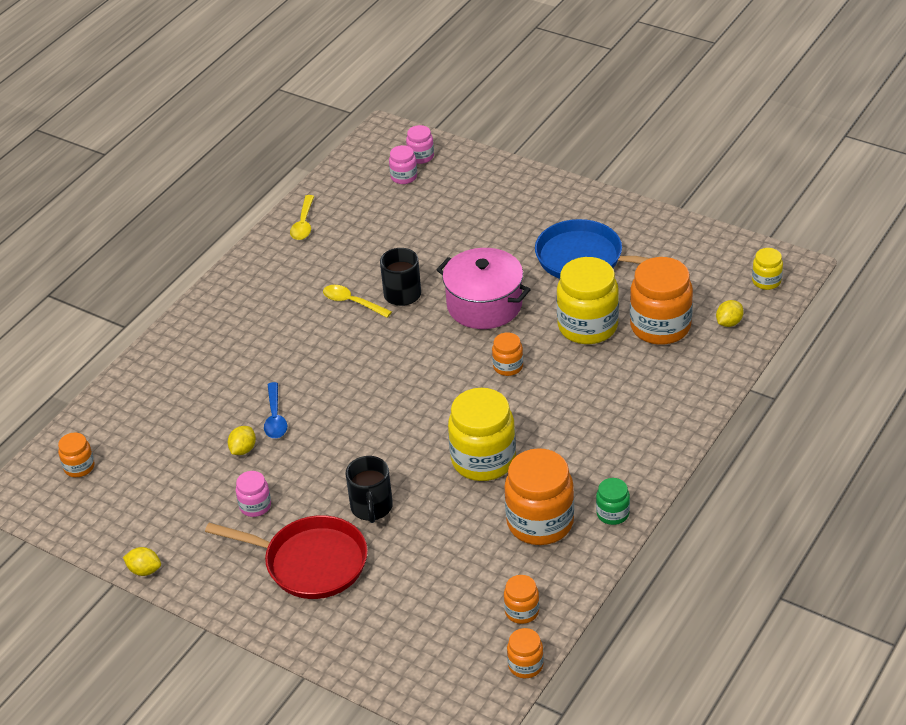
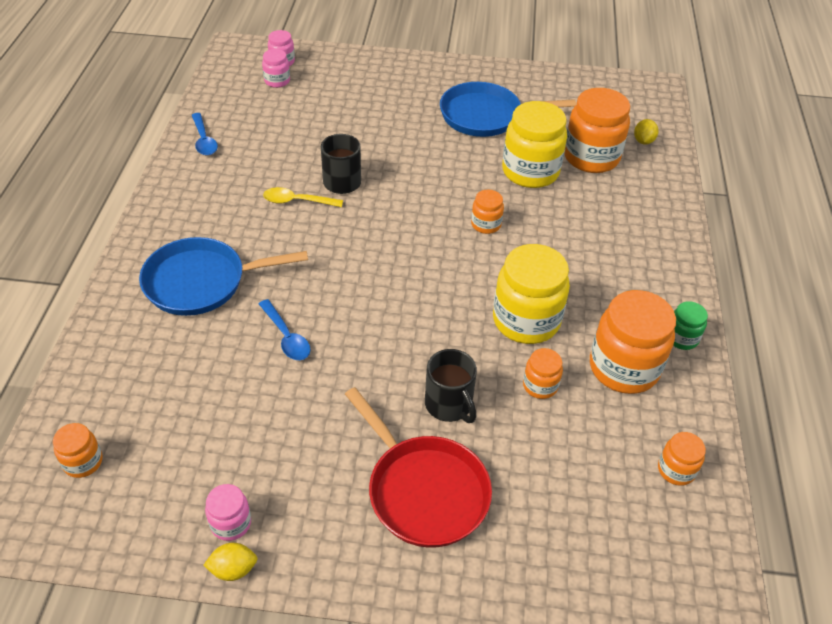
camera: 30 degrees left, 5 degrees up
red pan [205,515,368,599] -> red pan turned 60 degrees clockwise [345,387,492,548]
yellow lemon [228,426,256,455] -> none
pink jar [236,471,271,517] -> pink jar moved to [205,484,251,541]
yellow spoon [290,195,314,240] -> blue spoon [192,113,218,156]
pink pot [436,248,531,329] -> none
orange jar [507,628,544,678] -> orange jar moved to [523,348,563,399]
yellow jar [752,248,783,290] -> none
none -> blue pan [139,237,308,316]

